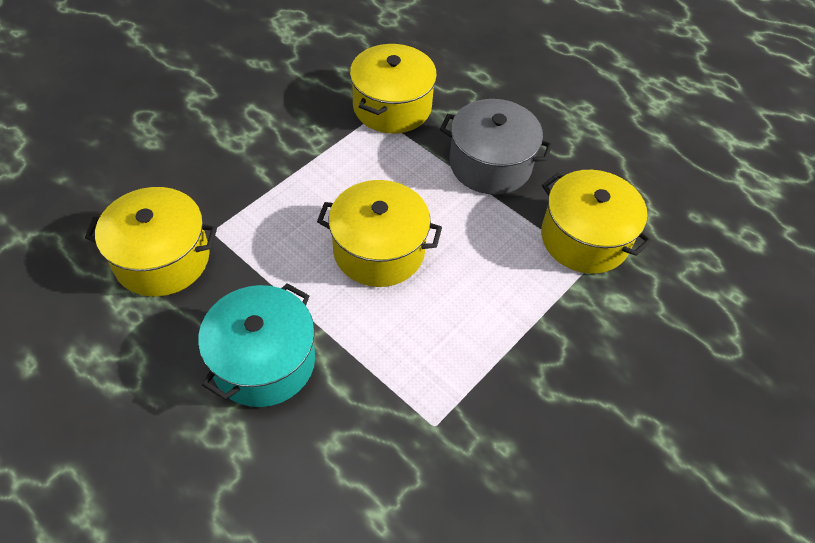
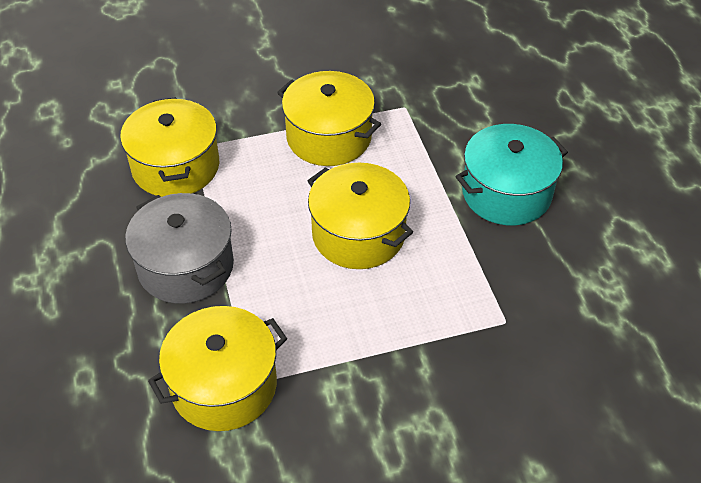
camera: 145 degrees left, 5 degrees down
yellow pot [85,187,217,297] -> yellow pot moved to [277,71,381,166]

